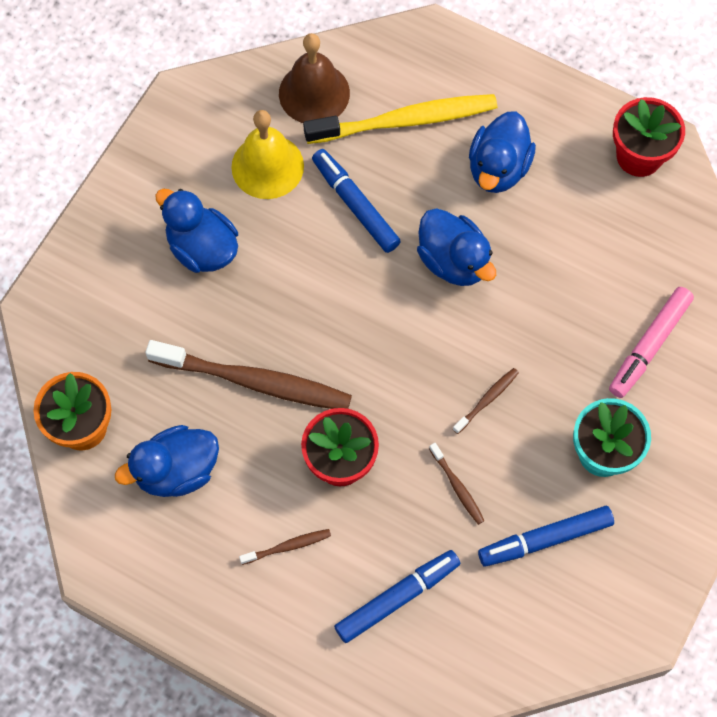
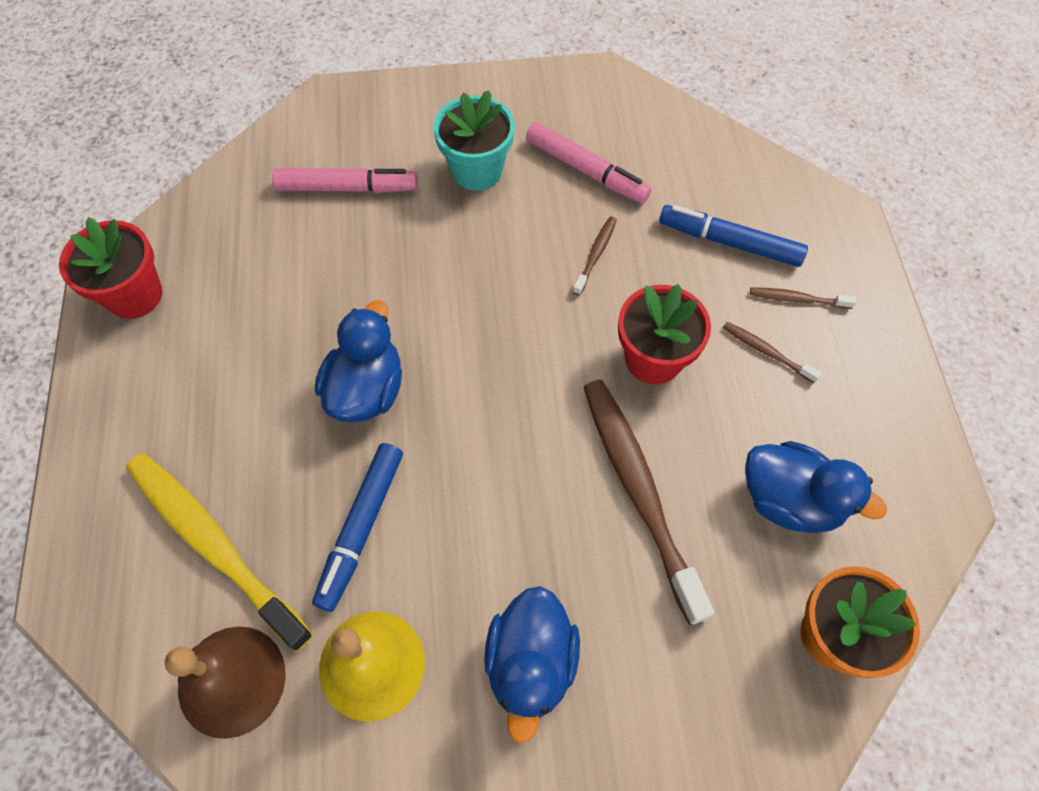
camera: 125 degrees left, 5 degrees down
brown toothbrush [453,368,519,434] -> brown toothbrush moved to [750,287,856,309]
blue duck [469,111,536,193] -> none
blue marker [478,506,614,567] -> pink marker [526,122,652,204]

